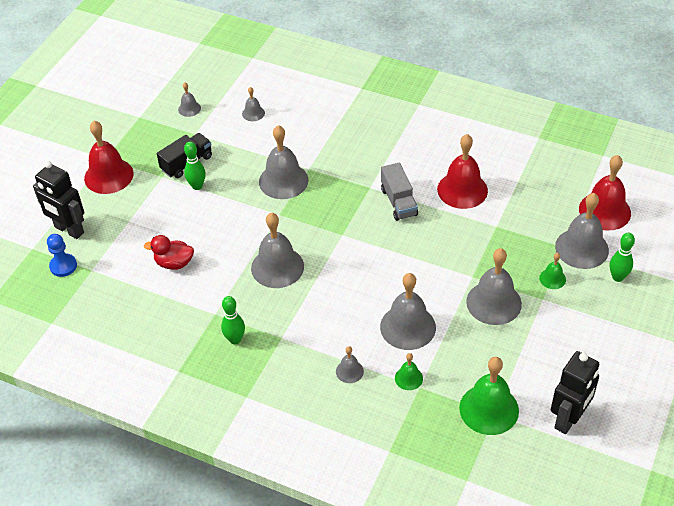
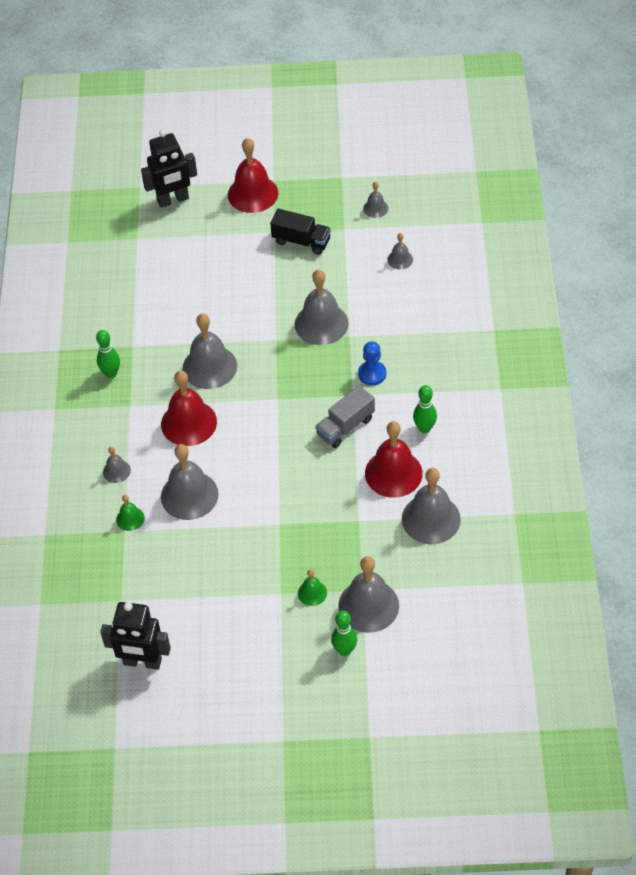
camera: 65 degrees right, 5 degrees up
black robot [33,161,84,239] -> black robot turned 120 degrees counterclockwise [141,130,197,208]
blue pawn [47,234,77,277] -> blue pawn moved to [358,341,386,385]
red duck [144,235,194,270] -> none
green bowling pin [184,142,206,190] -> green bowling pin moved to [413,385,437,433]
green bell [459,357,519,435] -> none
grey bell [466,248,522,325] -> grey bell moved to [402,468,461,544]
red bell [579,155,631,231] -> red bell moved to [161,371,217,446]

